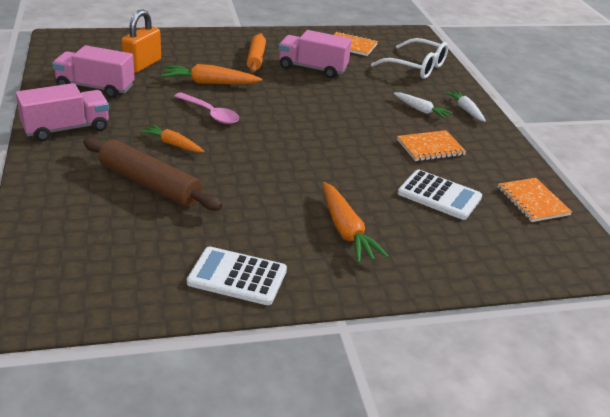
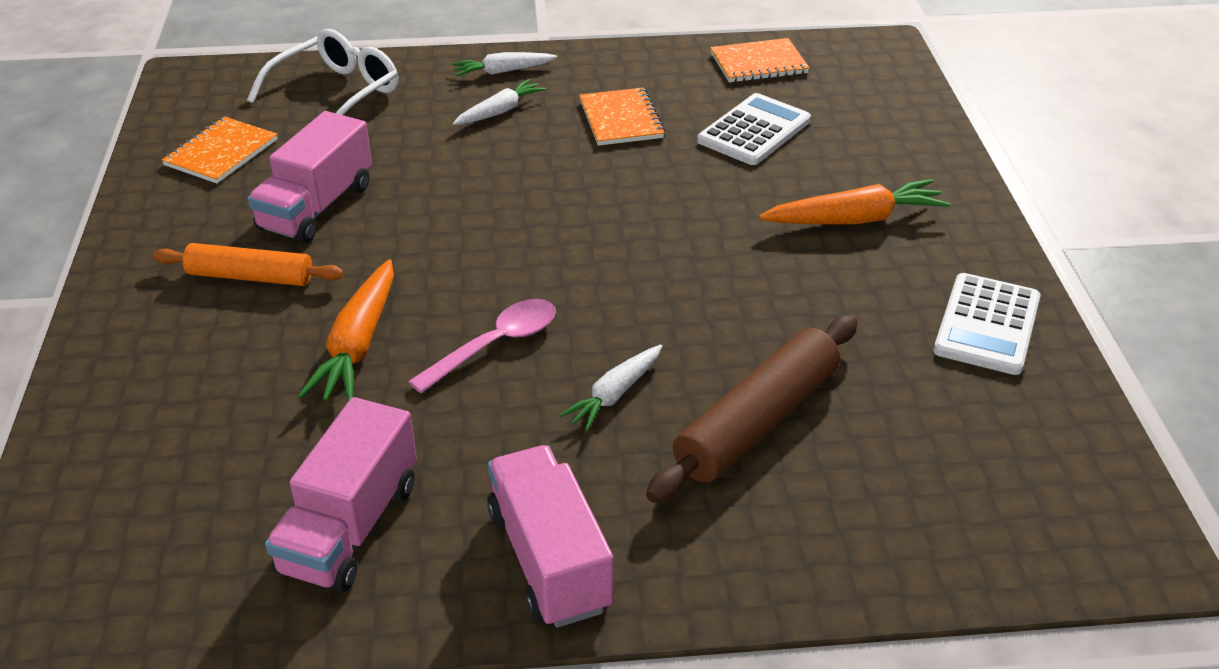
camera: 80 degrees left, 5 degrees up
orange padlock [121,9,161,73] -> none
orange carrot [141,124,204,152] -> white carrot [559,345,662,431]

